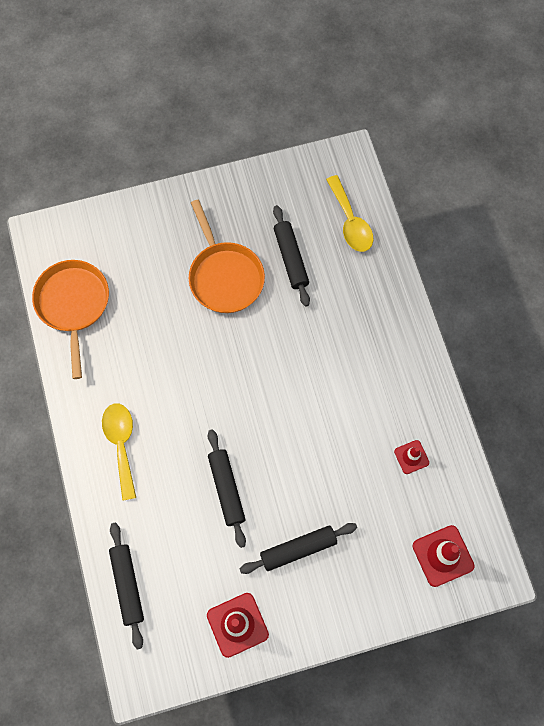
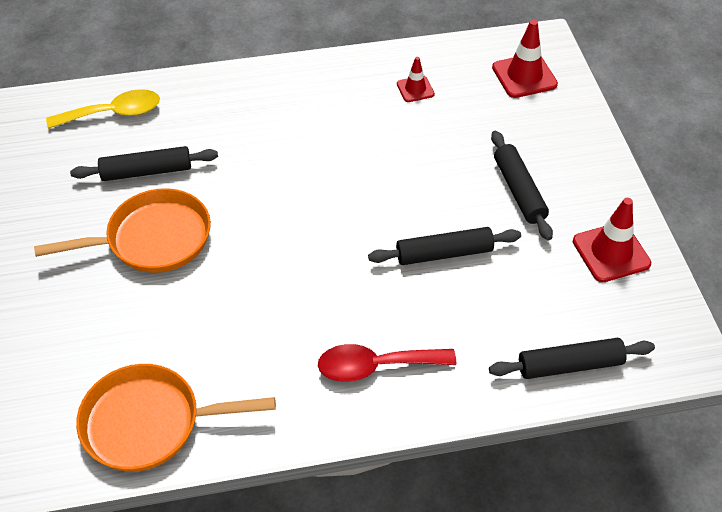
camera: 85 degrees left, 20 degrees down
yellow spoon [102,404,136,501] -> red spoon [318,344,456,382]

